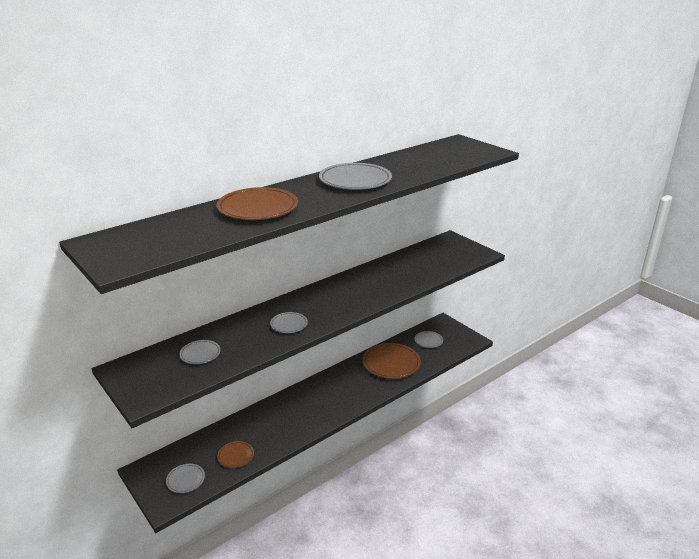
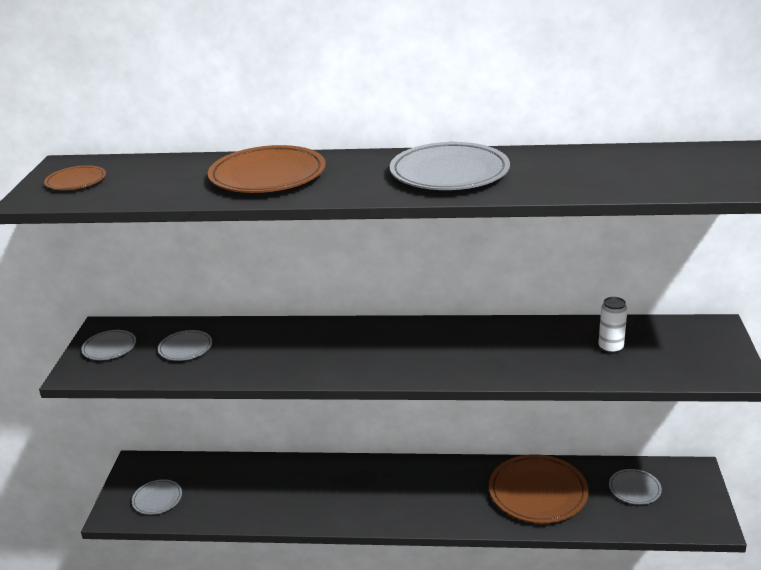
camera: 45 degrees right, 0 degrees up
brown plate [217,441,254,468] -> brown plate moved to [44,165,106,190]
grey plate [270,312,308,333] -> grey plate moved to [81,330,136,360]
none -> white can [598,297,627,354]

